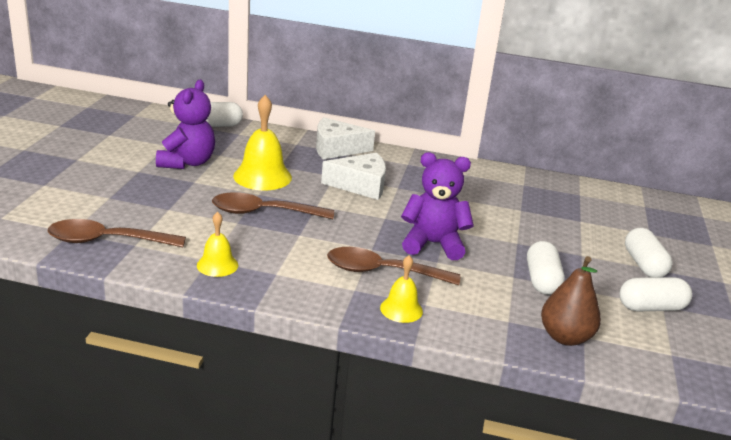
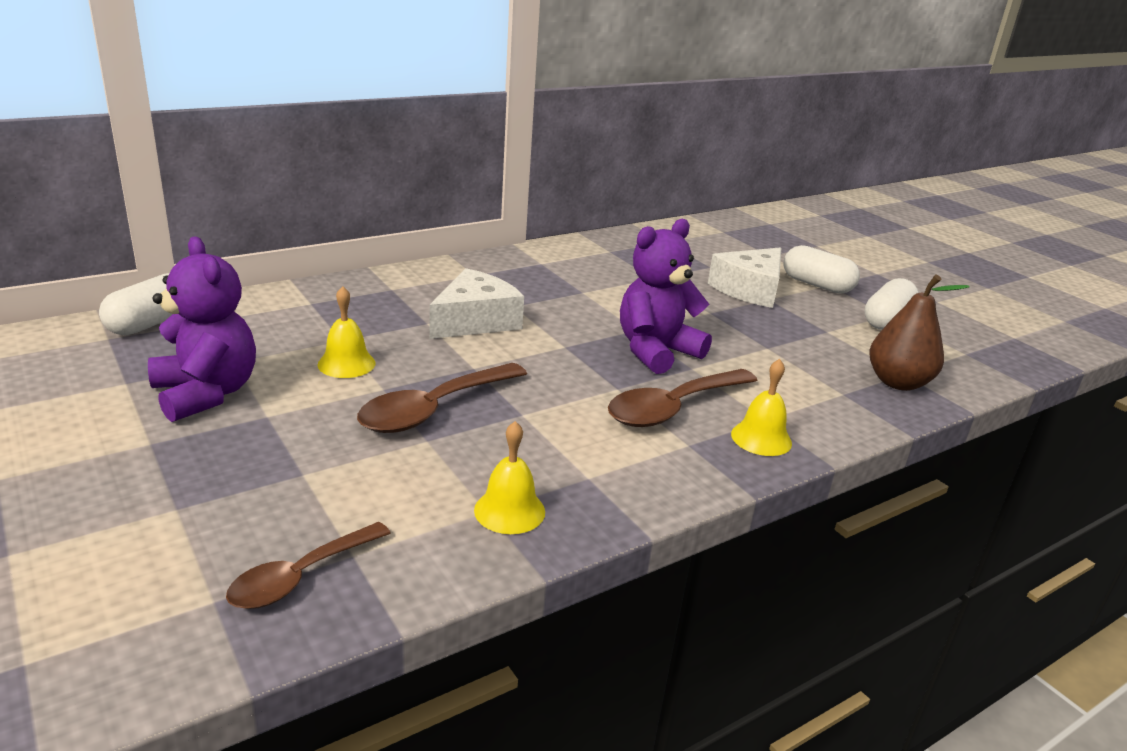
camera: 45 degrees left, 0 degrees up
brown spoon [48,219,186,247] -> brown spoon [226,522,391,609], size x0.67
yellow bell [233,95,292,191] -> yellow bell [317,286,376,378], size x0.58
white cheese [316,117,375,159] -> white cheese moved to [708,247,781,308]
white capsule [527,241,565,295] -> none

